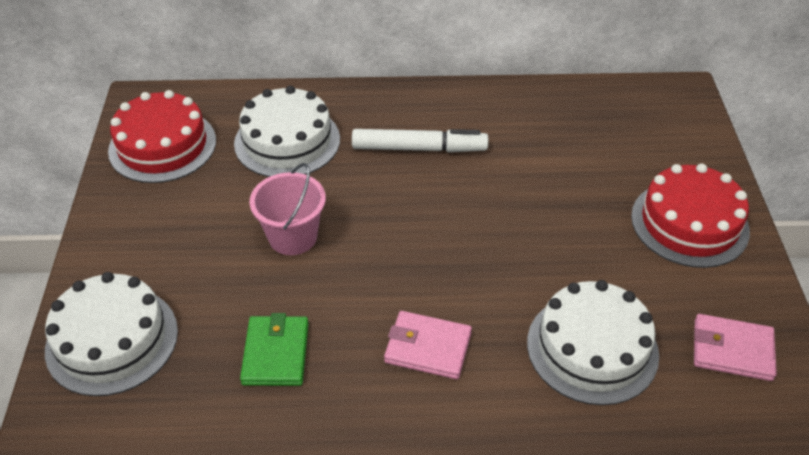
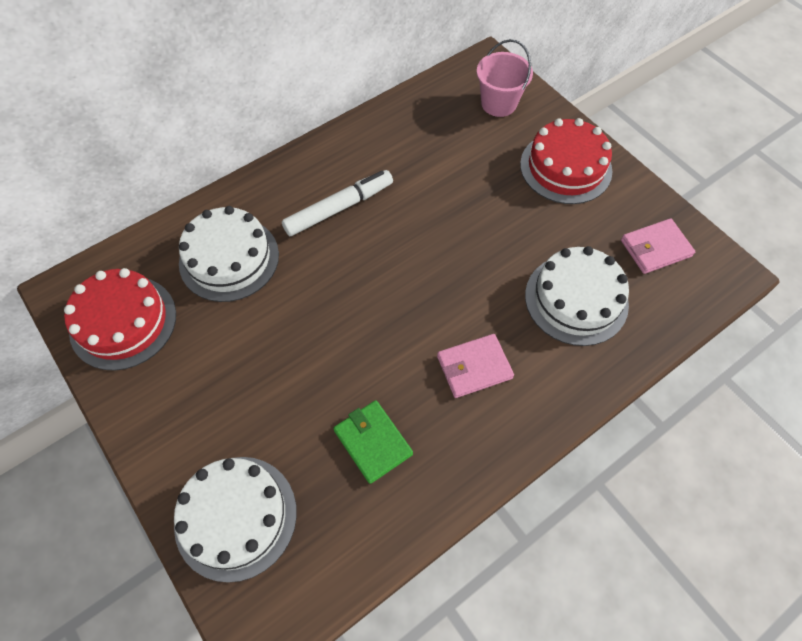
camera: 35 degrees left, 15 degrees up
pink bucket [250,163,326,255] -> pink bucket moved to [477,39,533,117]

